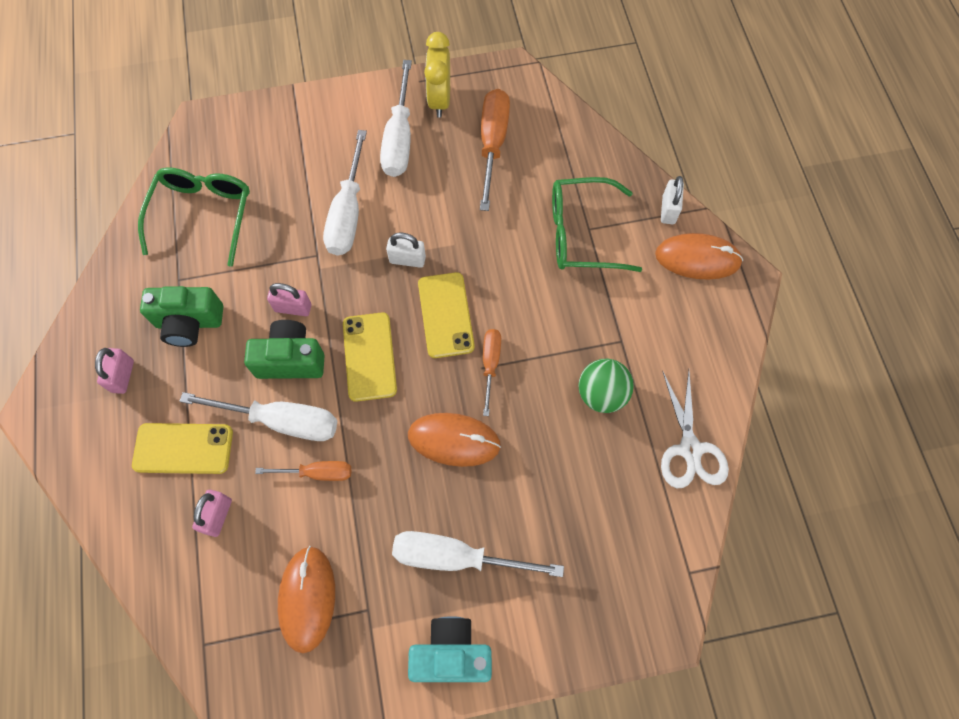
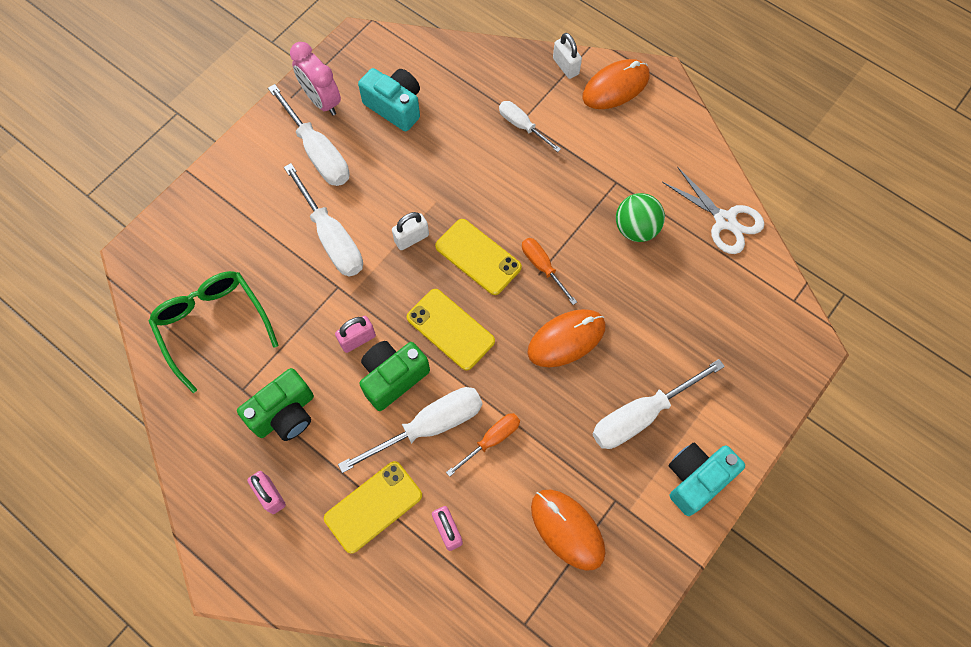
camera: 40 degrees left, 0 degrees up
yellow clock [424,32,450,118] -> pink clock [290,42,341,115]
orange screwdriver [480,89,510,211] -> turquoise camera [358,68,420,131]
green glasses [552,177,642,272] -> white screwdriver [499,101,561,152]

